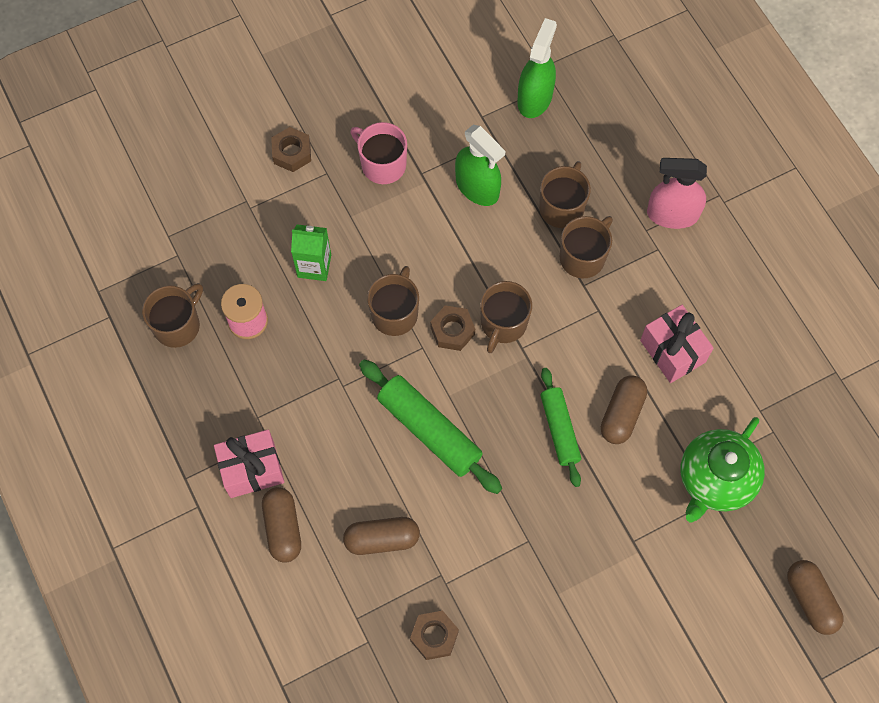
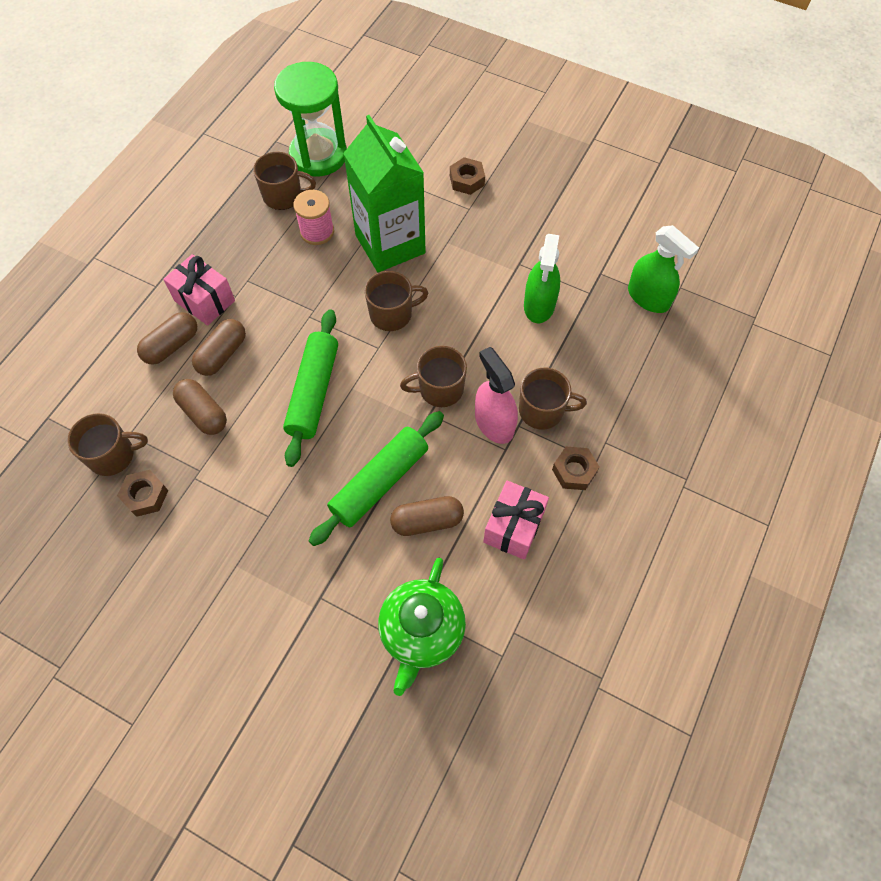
camera: 55 degrees right, 5 degrees down
green carton [291,224,331,281] -> green carton [343,115,426,272], size x2.05
pink mug [350,122,407,184] -> none
brown nut [430,305,475,351] -> brown nut moved to [552,447,599,490]
green spray bottle [517,18,557,118] -> green spray bottle turned 60 degrees clockwise [628,225,699,313]
brown mug [539,161,591,228] -> brown mug moved to [67,413,148,476]
green rolling pin [541,368,581,487] -> green rolling pin [309,411,444,546], size x1.52
pink spray bottle [647,158,707,229] -> pink spray bottle moved to [475,347,518,444]
green teapot [681,417,765,523] -> green teapot turned 75 degrees counterclockwise [378,558,466,696]
brown capsule [787,560,844,635] -> brown capsule moved to [192,319,246,376]
none -> green hourglass [274,62,347,176]

